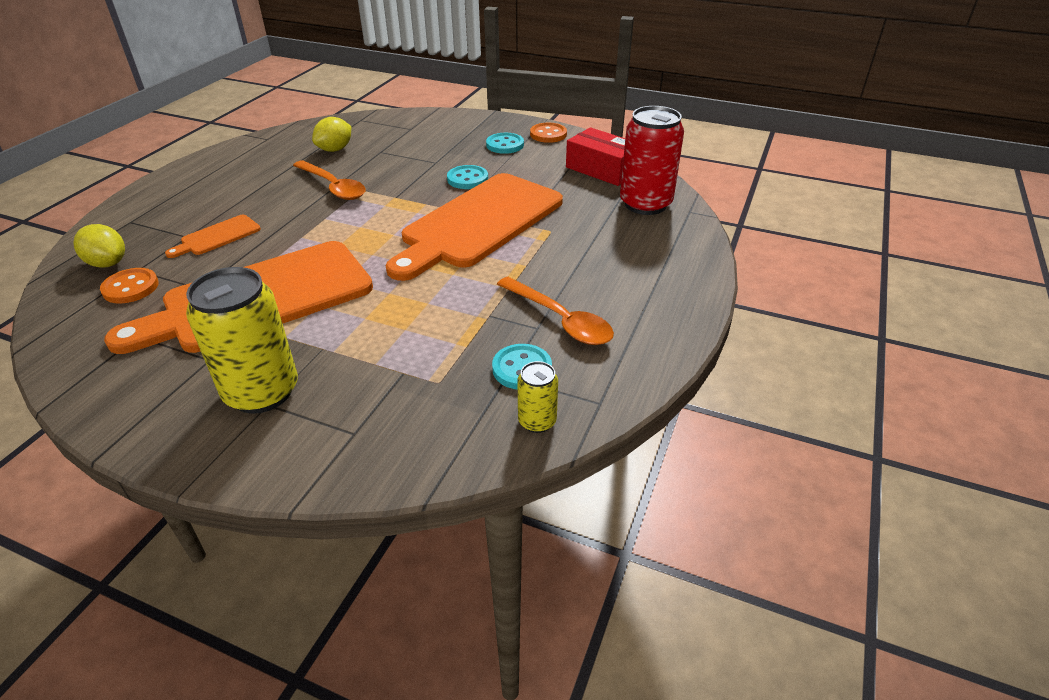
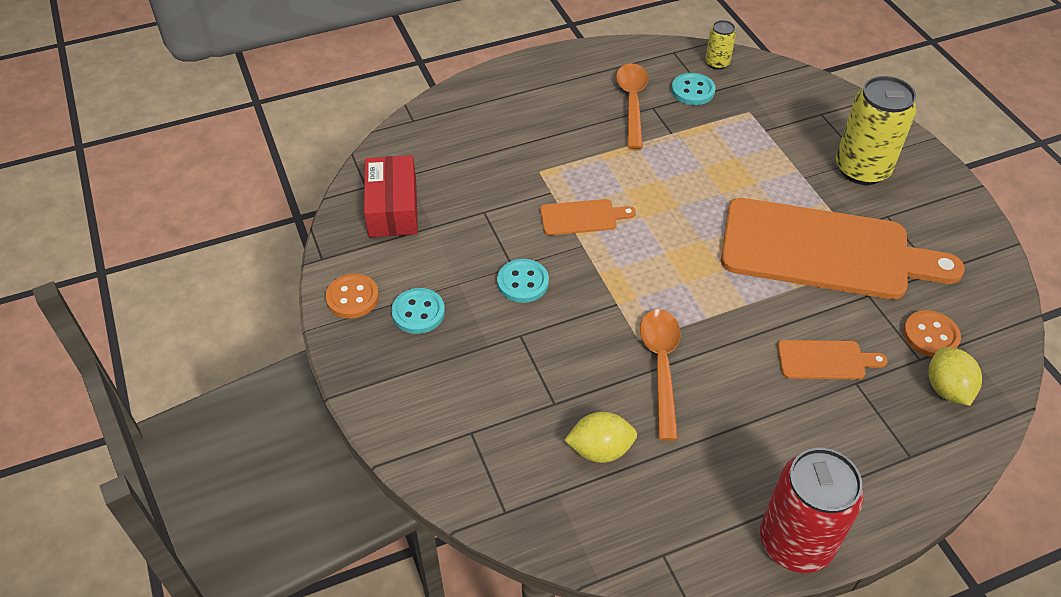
camera: 135 degrees left, 10 degrees up
orange cutting board [386,173,563,281] -> orange cutting board [540,199,636,235], size x0.42
red can [620,106,684,215] -> red can moved to [760,448,864,573]

